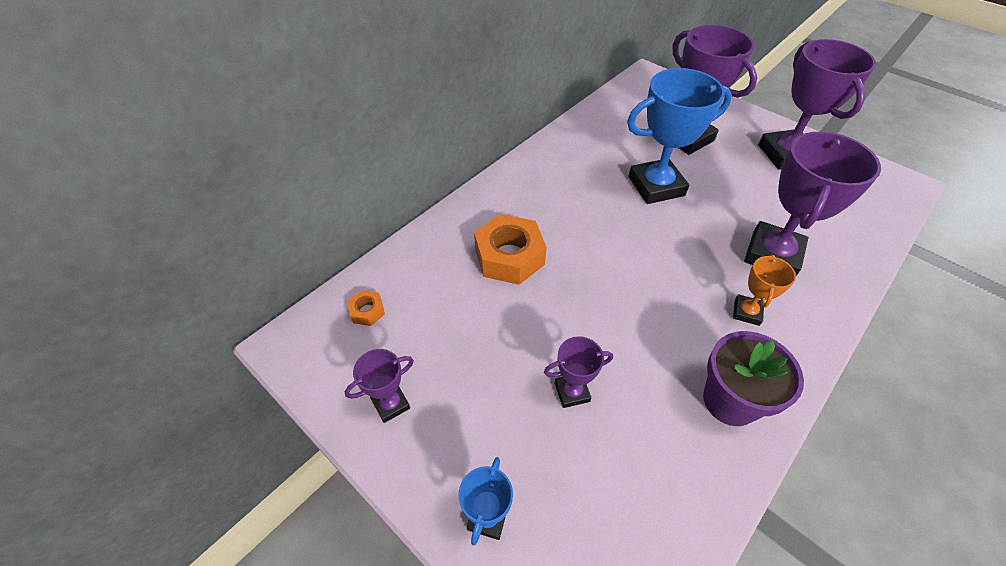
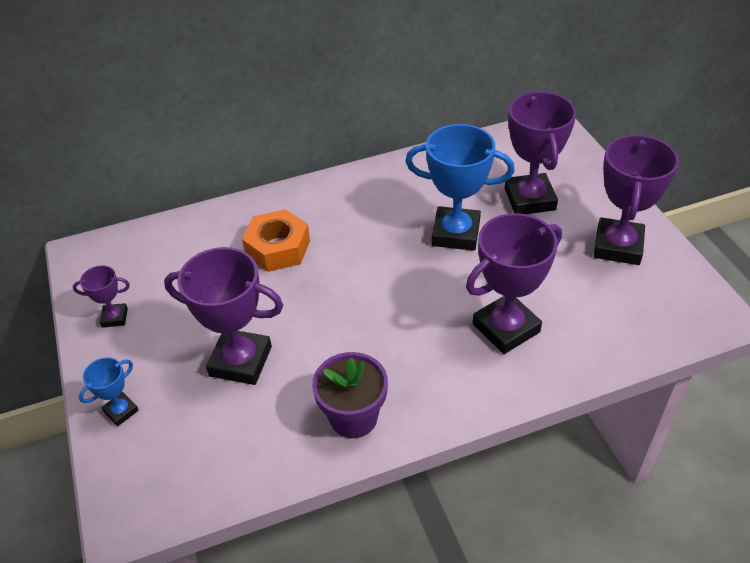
camera: 30 degrees right, 5 degrees down
orange nut [347,290,385,326] -> none
purple trophy [544,336,613,408] -> purple trophy [164,247,284,385], size x2.03
orange trophy [733,255,796,326] -> none

